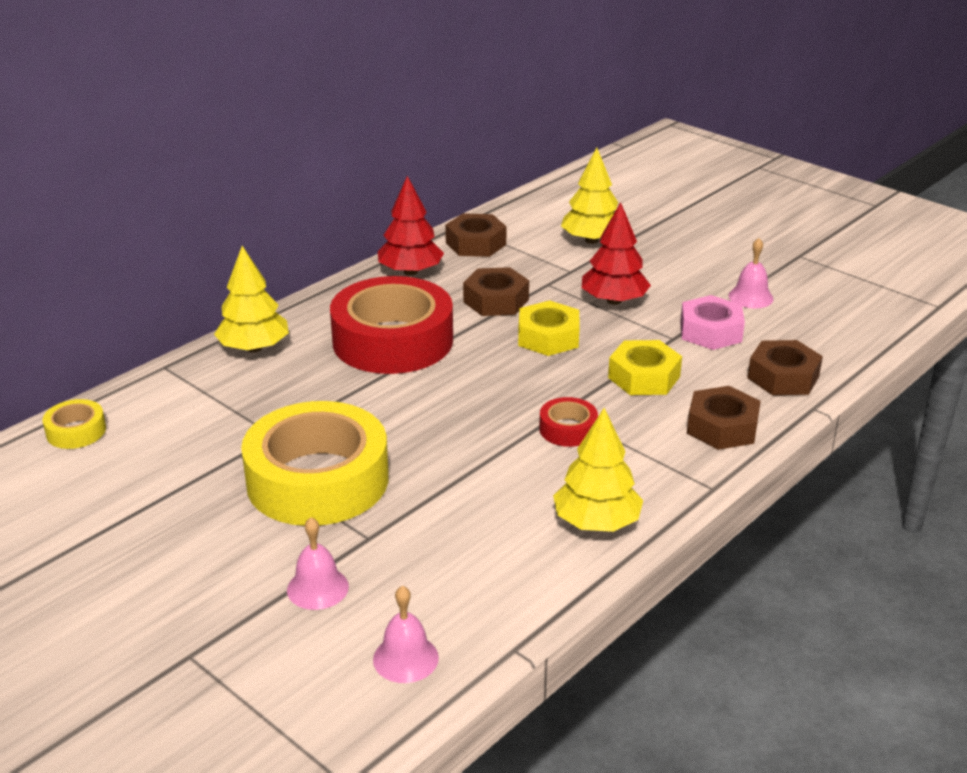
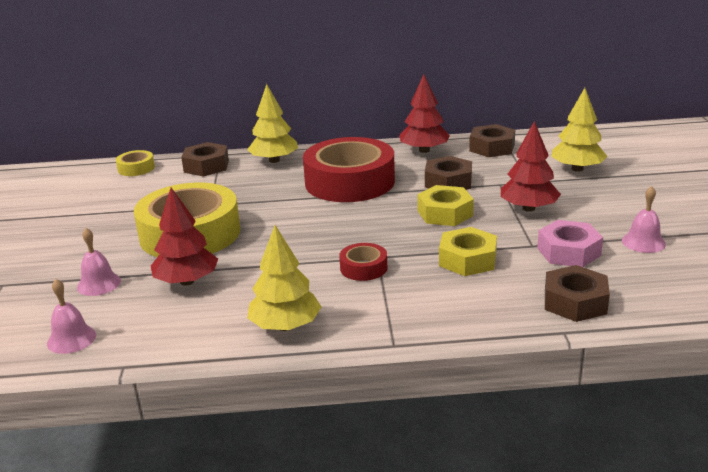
camera: 45 degrees right, 5 degrees down
brown nut [687,386,761,450] -> brown nut moved to [181,142,229,177]
none -> red tree [151,188,218,286]

